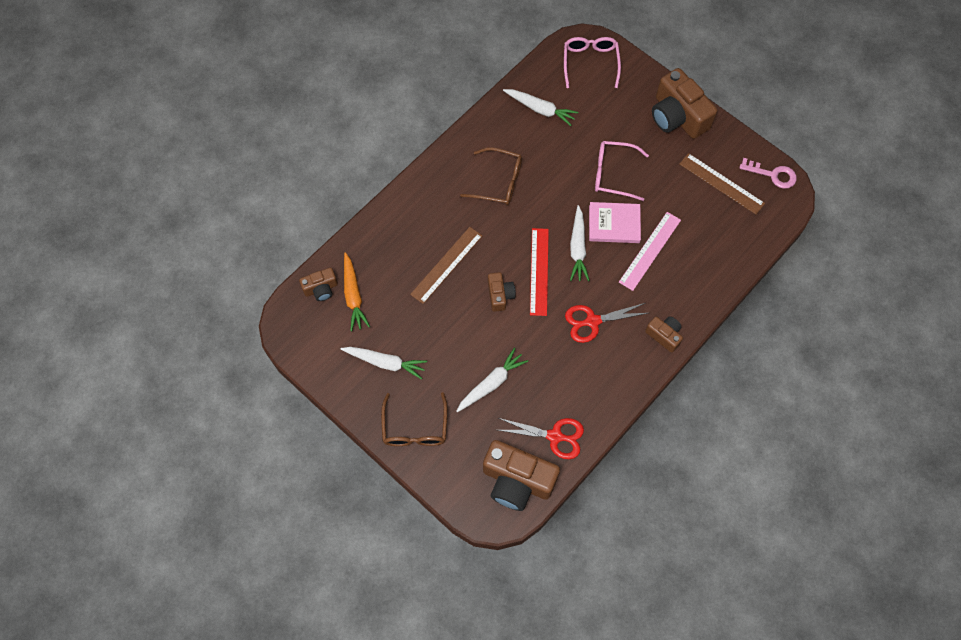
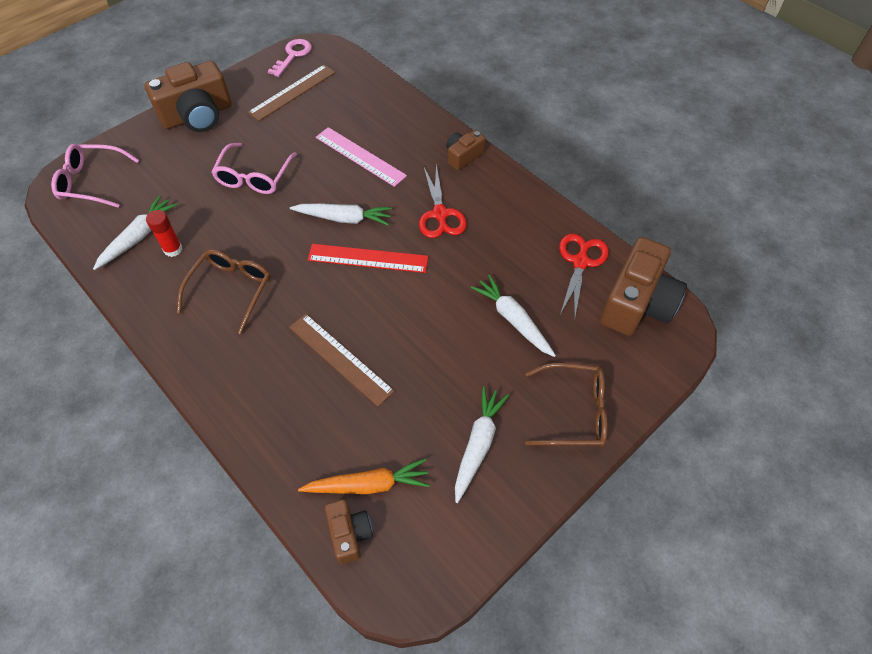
camera: 85 degrees left, 10 degrees down
brown camera [488,272,516,312] -> none
pink book [589,202,641,243] -> none
none -> red glue stick [146,210,182,257]

